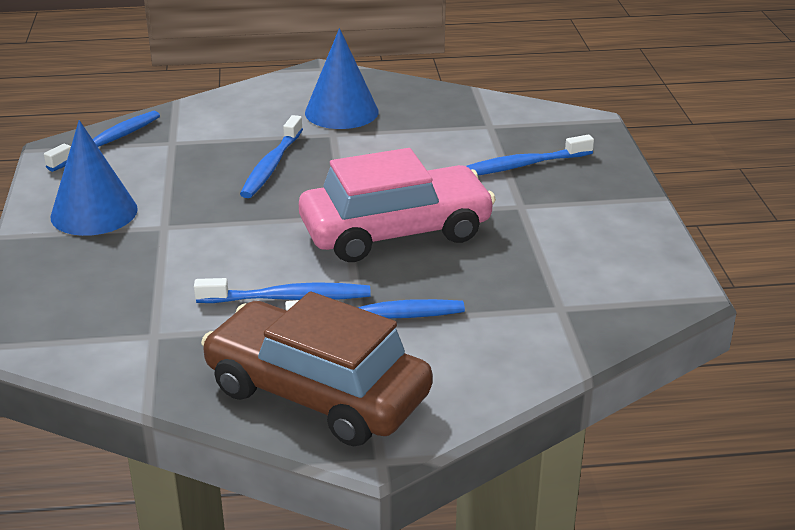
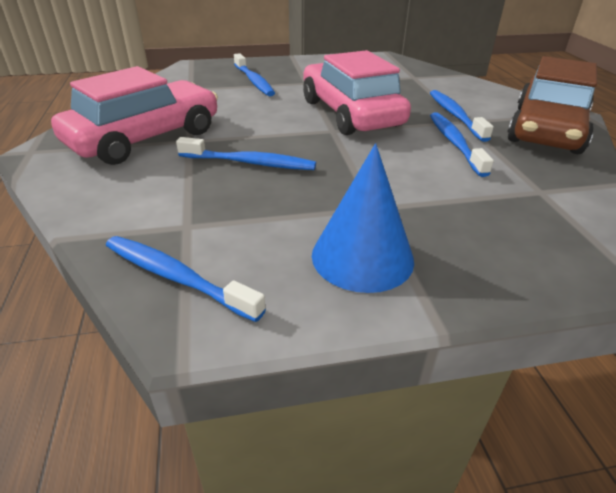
camera: 95 degrees left, 5 degrees up
blue cone [305,28,379,129] -> pink car [51,66,218,165]

